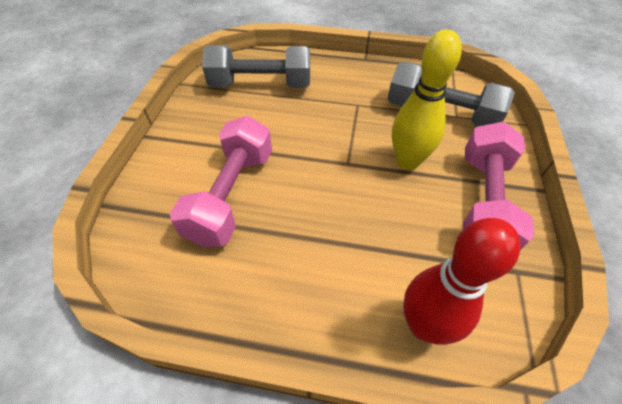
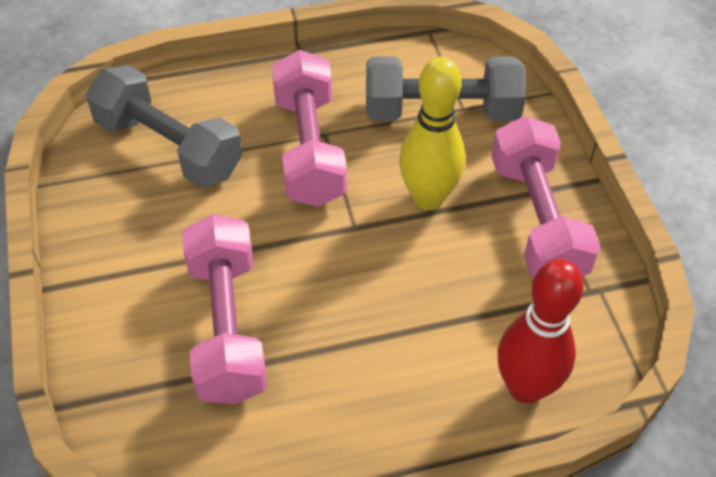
camera: 25 degrees left, 0 degrees up
grey dumbbell [202,45,310,88] -> grey dumbbell turned 60 degrees clockwise [86,65,243,188]
none -> pink dumbbell [272,50,347,207]

